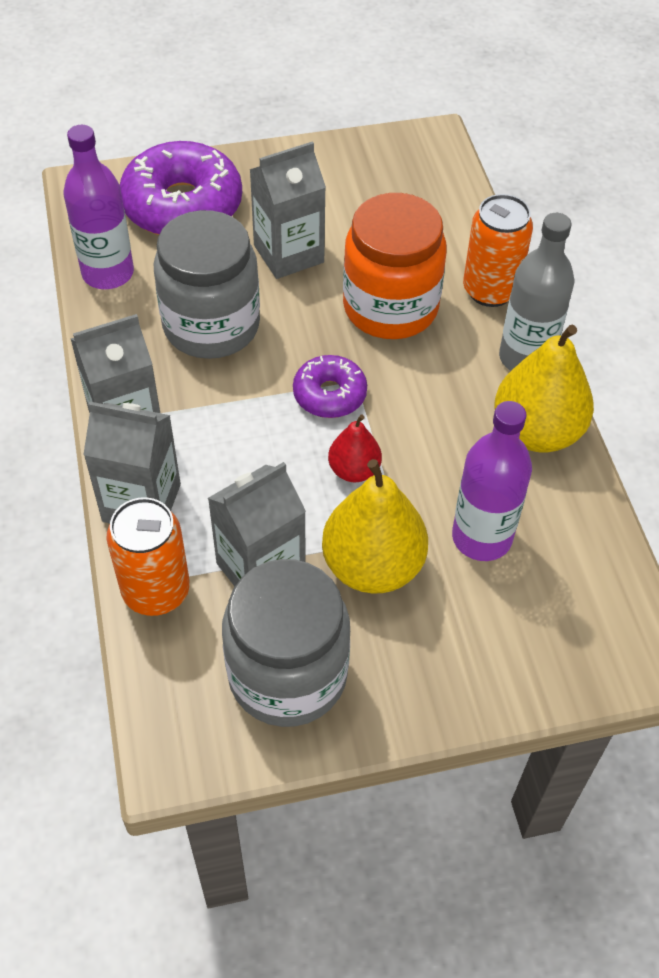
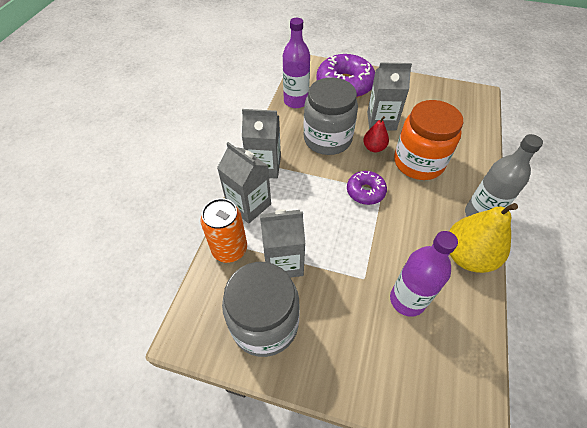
camera: 30 degrees right, 0 degrees up
yellow pear [322,459,428,594] -> none
red pear [328,414,382,482] -> red pear moved to [363,116,389,152]
orange can [463,194,533,307] -> none

